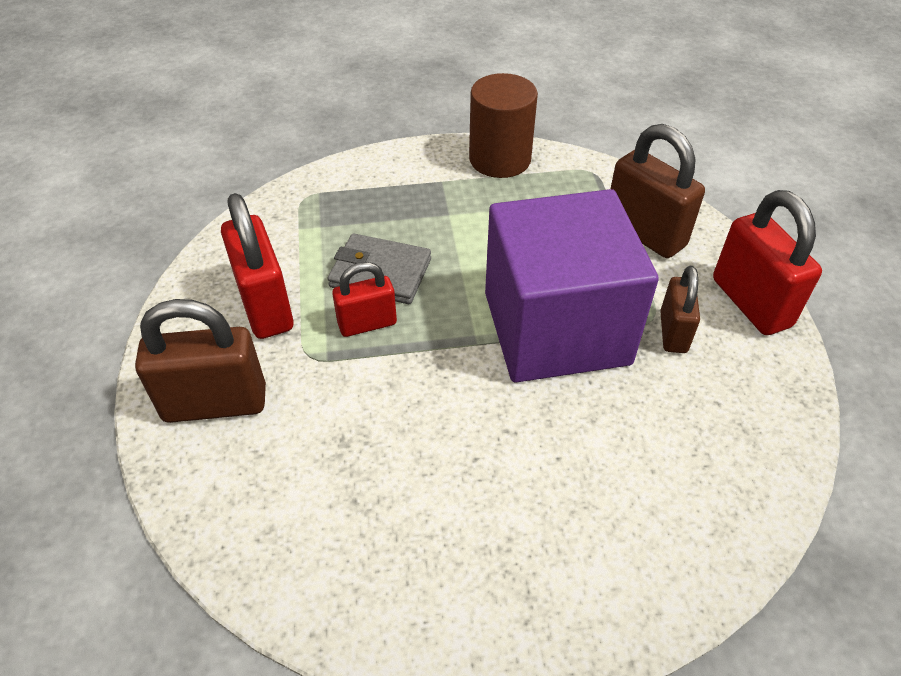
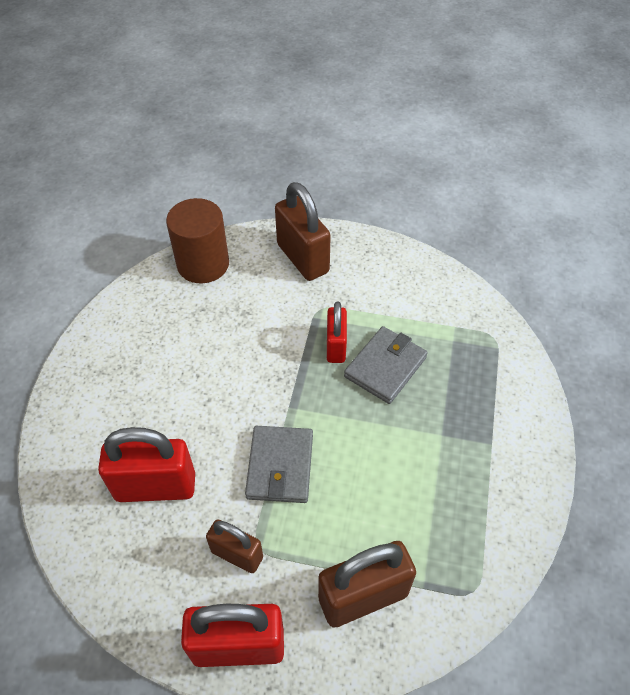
camera: 110 degrees right, 5 degrees up
brown padlock [135,299,266,423] -> brown padlock turned 45 degrees counterclockwise [275,182,331,281]
red padlock [221,193,294,339] -> red padlock moved to [98,427,195,502]
brown cylinder [469,73,538,178] -> brown cylinder moved to [166,198,229,283]
purple cube [485,189,659,383] -> grey wallet [245,426,313,503]

